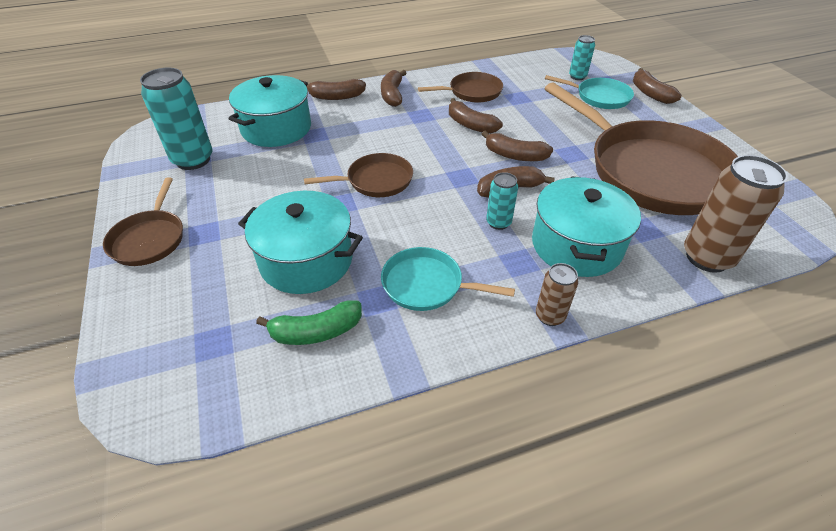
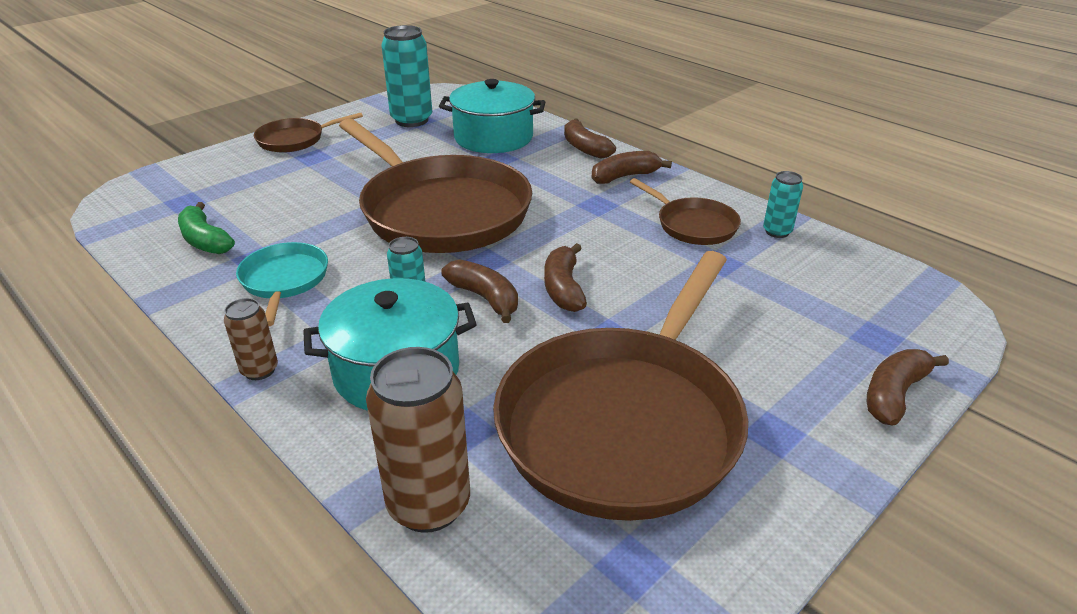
camera: 65 degrees right, 10 degrees down
turquoise pot [238,191,363,294] -> none
brown pan [304,153,413,197] -> brown pan [339,119,532,253], size x2.16
brown banana [449,98,503,134] -> none
turquoise pan [545,75,634,109] -> none
turquoise can [569,35,595,80] -> turquoise can moved to [763,171,803,238]

